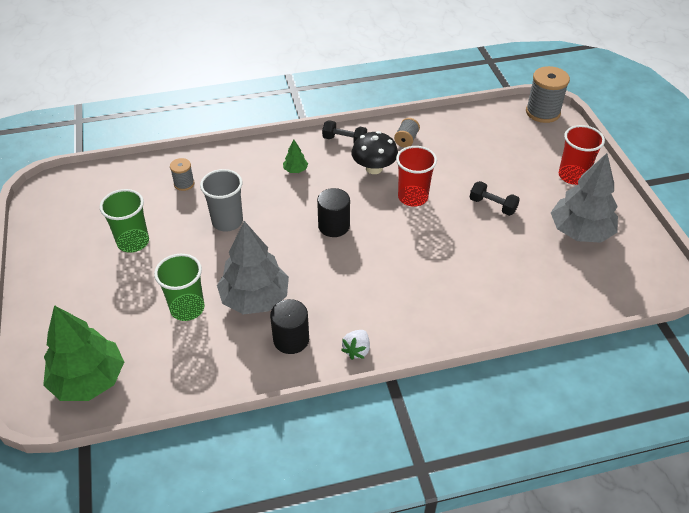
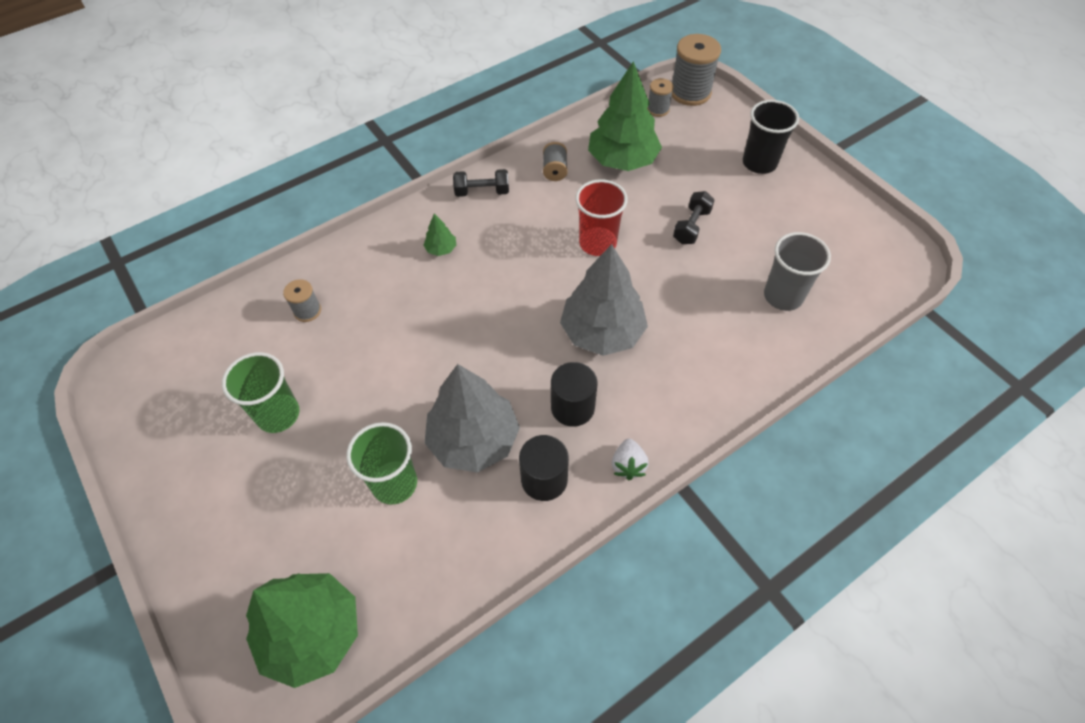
camera: 20 degrees left, 10 degrees up
grey cup [200,169,243,232] -> grey cup moved to [764,232,831,311]
black cylinder [317,188,350,237] -> black cylinder moved to [551,362,597,427]
black mushroom [352,131,398,174] -> none
black dumbbell [470,181,520,216] -> black dumbbell turned 75 degrees counterclockwise [673,191,715,244]
grey tree [551,153,618,243] -> grey tree moved to [560,244,648,356]
red cup [559,125,605,185] -> black cup [743,100,799,174]
none -> green tree [588,61,662,171]
none -> grey spool [647,78,673,117]

